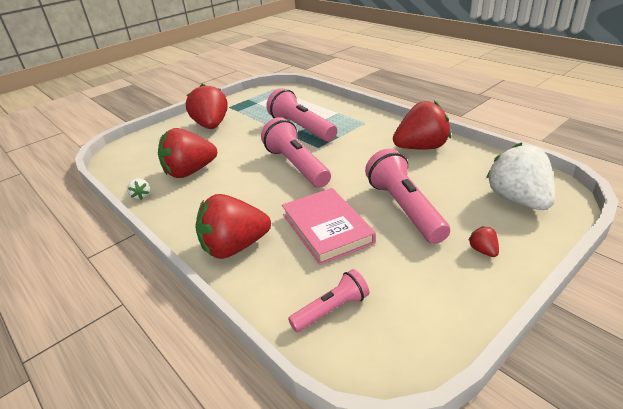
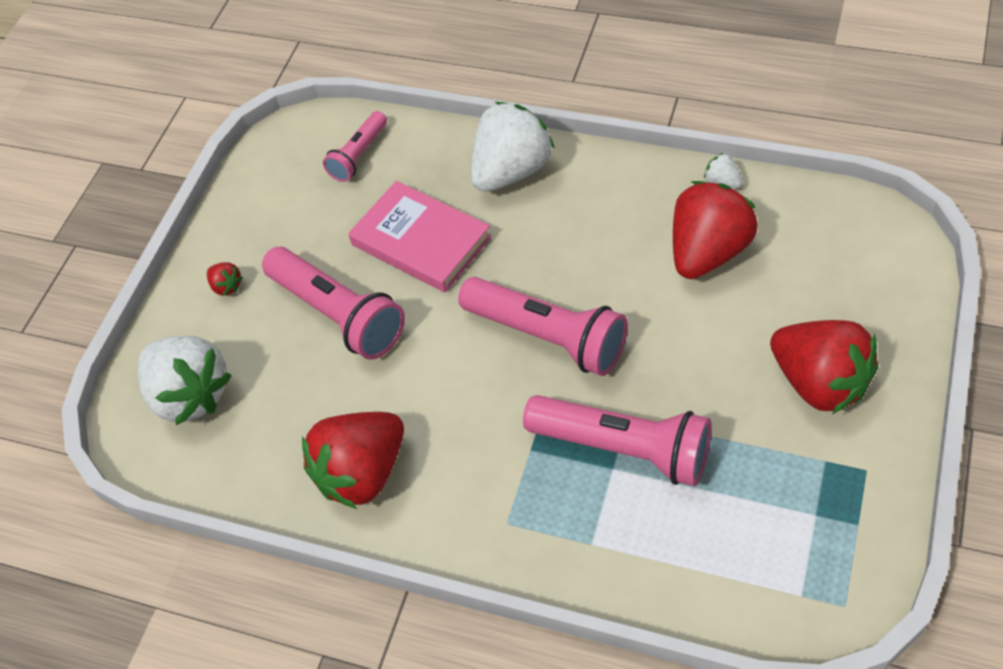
camera: 155 degrees right, 20 degrees up
red strawberry [195,194,271,259] -> white strawberry [471,102,555,192]

